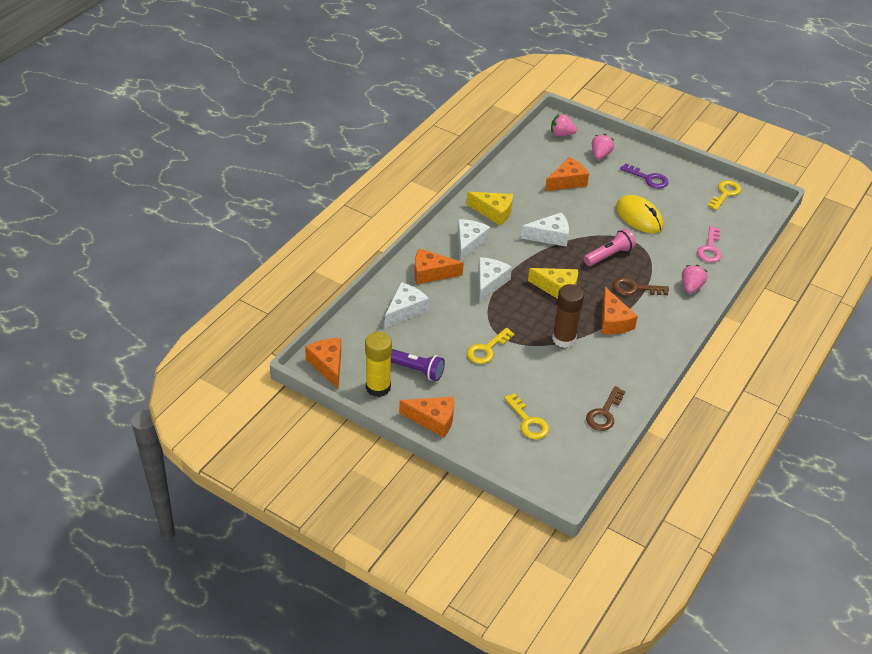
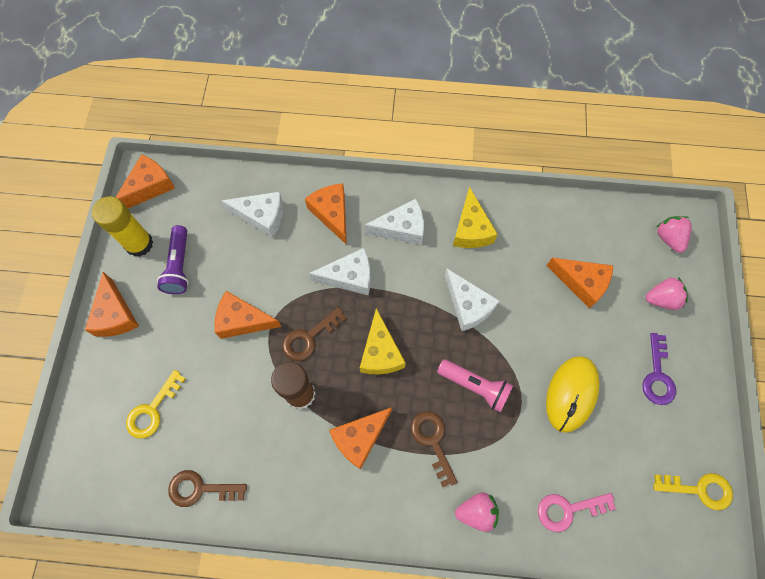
camera: 65 degrees right, 25 degrees up
yellow key [467,328,515,364] -> orange cheese [214,291,282,339]
none -> brown key [282,307,346,361]

